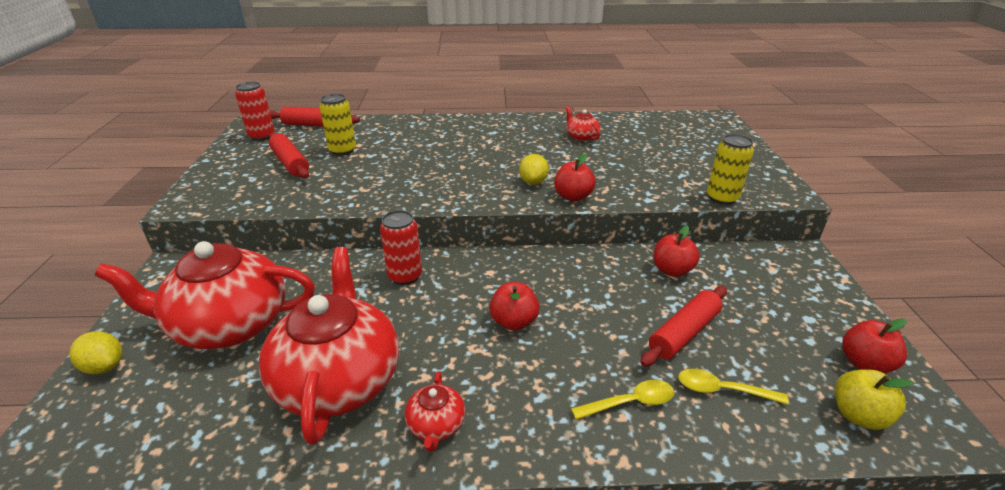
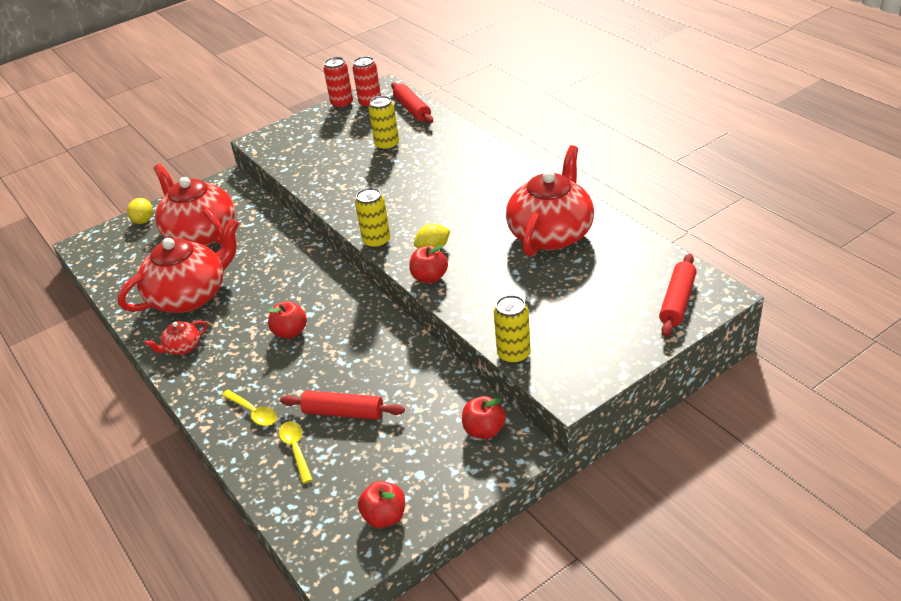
camera: 60 degrees right, 5 degrees up
red rolling pin [269,133,309,178] -> red rolling pin moved to [659,254,697,337]
red can [380,210,422,285] -> red can moved to [324,57,353,109]
red teapot [565,106,600,141] -> red teapot [506,145,594,256], size x2.34
red apple [654,225,700,277] -> red apple moved to [462,396,506,439]
yellow apple [835,369,914,430] -> none
none -> yellow can [355,188,390,249]

